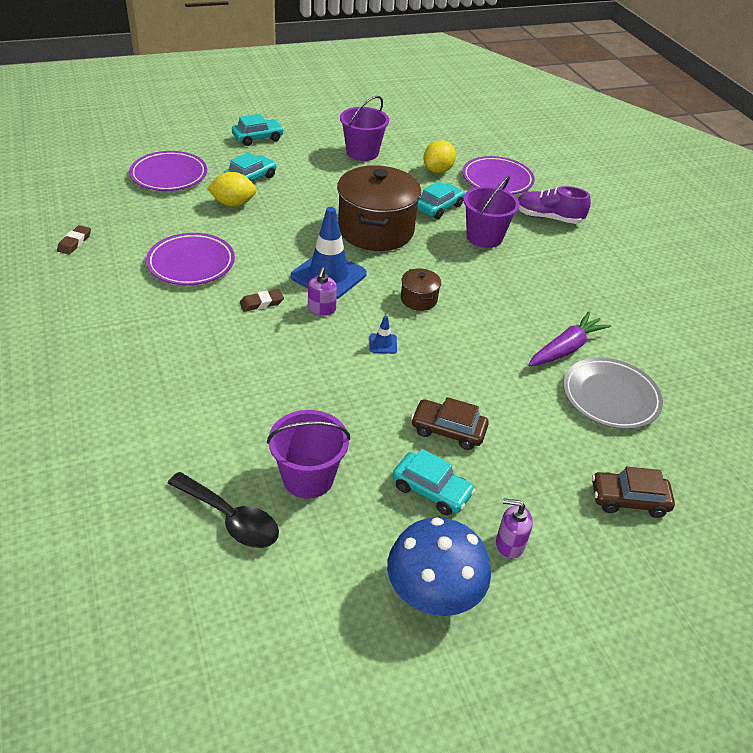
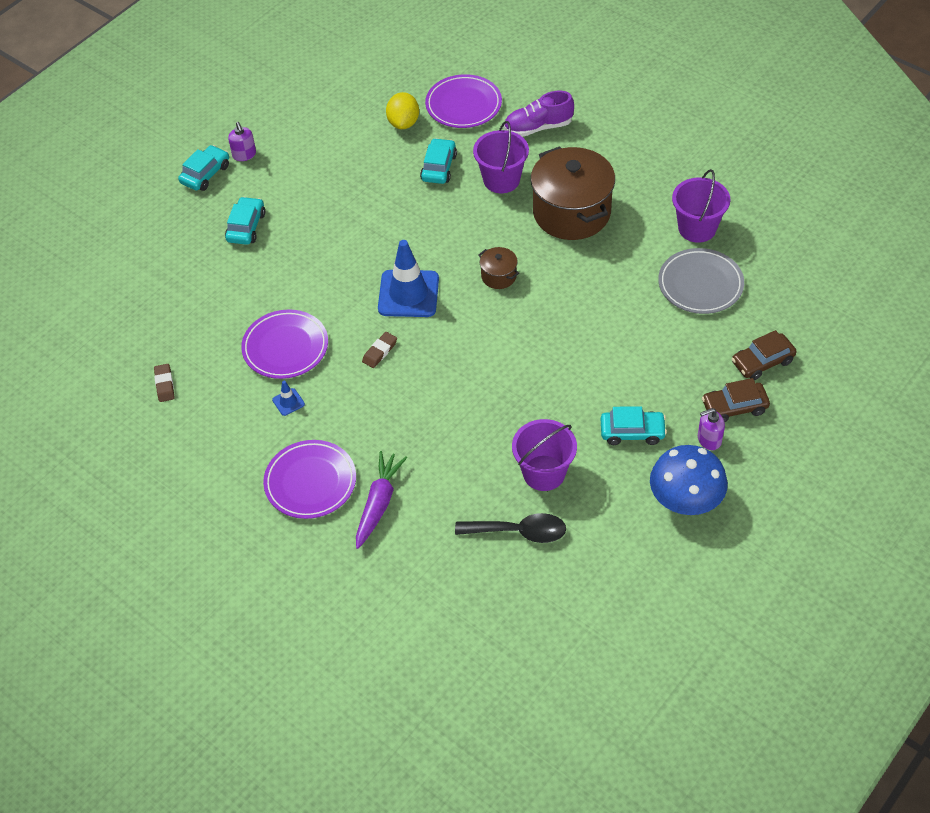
camera: 25 degrees left, 10 degrees up
purple plate [129,151,207,191] -> purple plate moved to [263,440,356,519]
yellow lemon [207,172,257,207] -> none
purple soap dispenser [308,267,337,316] -> purple soap dispenser moved to [228,122,256,161]
brown pot [337,165,421,251] -> brown pot moved to [531,146,615,240]
purple bucket [340,96,389,161] -> purple bucket moved to [672,169,730,243]
blue traffic cone [369,315,397,354] -> blue traffic cone moved to [272,381,305,416]
brown car [411,397,489,450] -> brown car moved to [702,378,770,422]
purple carrot [528,312,611,366] -> purple carrot moved to [356,451,407,549]

